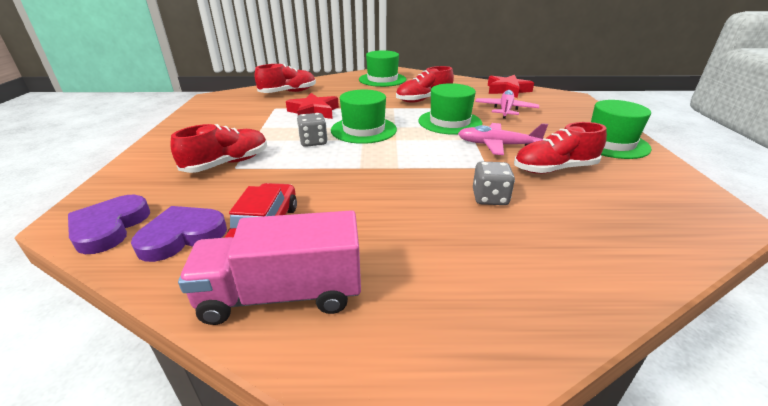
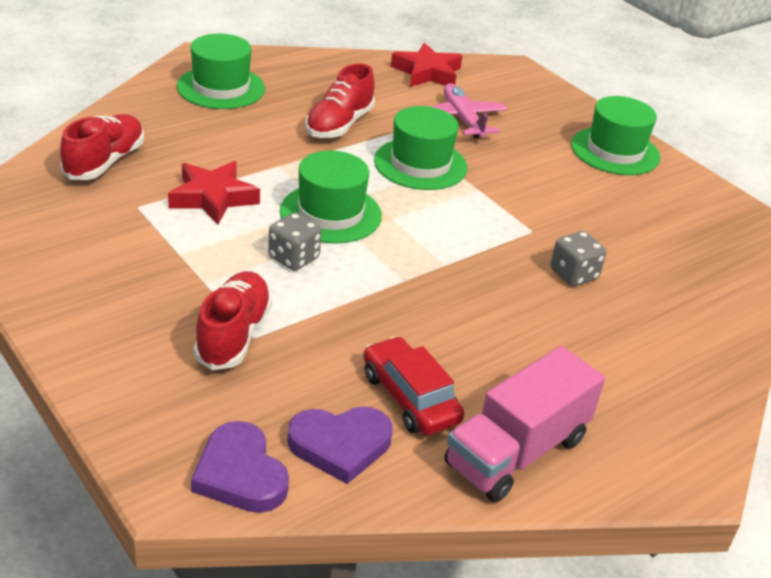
camera: 40 degrees left, 5 degrees up
purple heart [131,206,227,262] -> purple heart turned 120 degrees counterclockwise [287,406,393,484]
pink plane [458,123,548,155] -> none
red shoe [514,122,607,174] -> none

